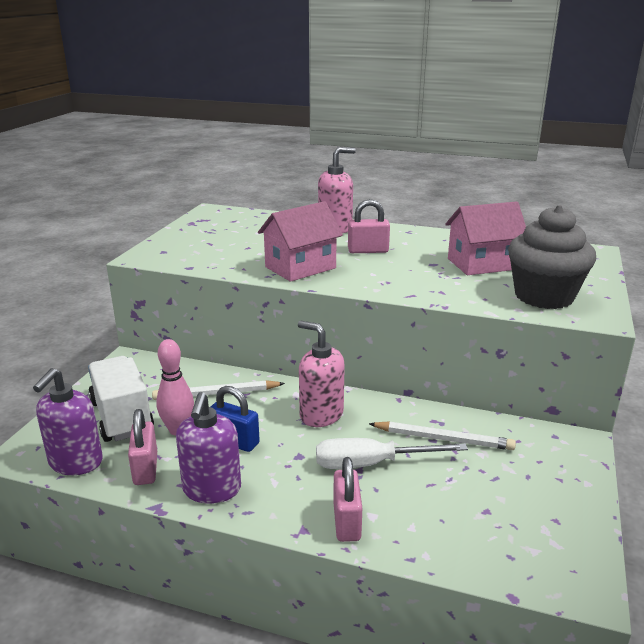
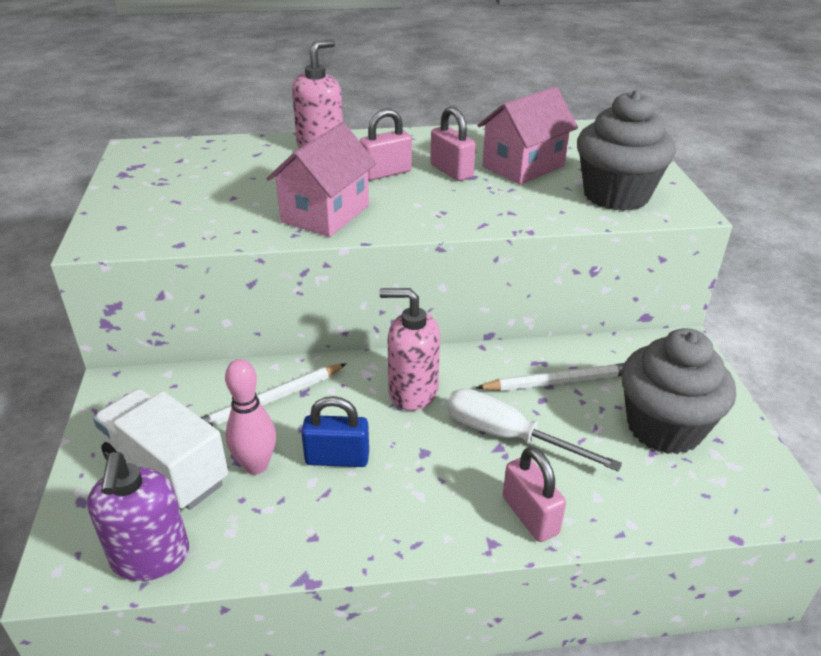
camera: 25 degrees left, 10 degrees up
pink padlock [128,409,157,485] -> pink padlock moved to [430,106,476,181]
purple soap dispenser [176,392,241,504] -> none
white screwdriver [316,438,468,469] -> white screwdriver turned 60 degrees clockwise [447,388,622,471]
none -> grey cupcake [622,328,736,454]

